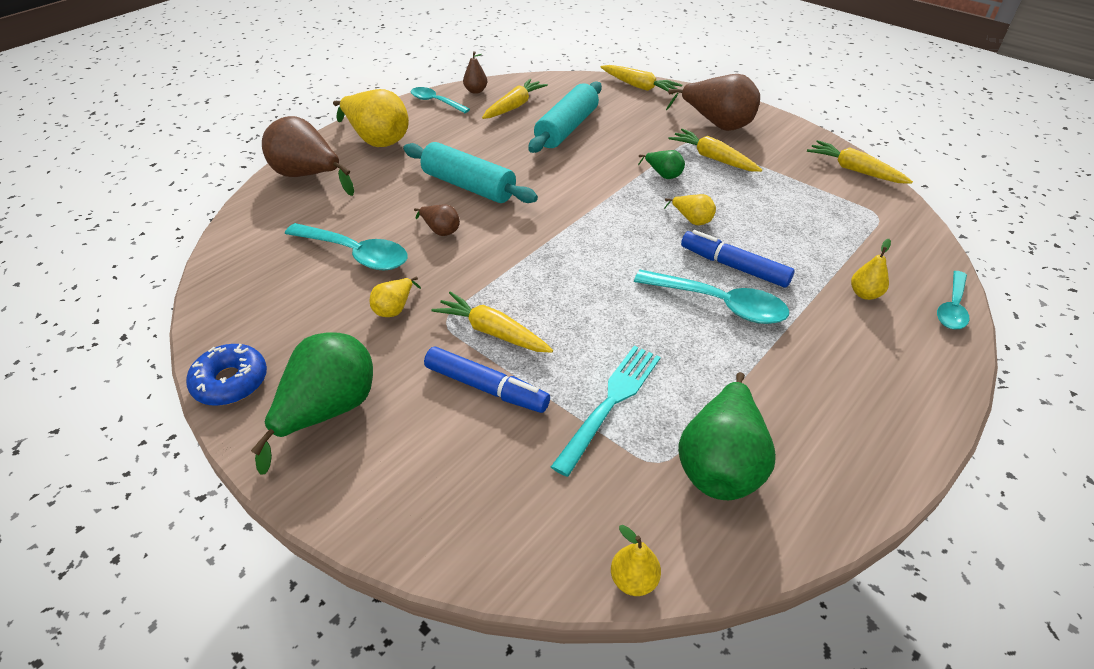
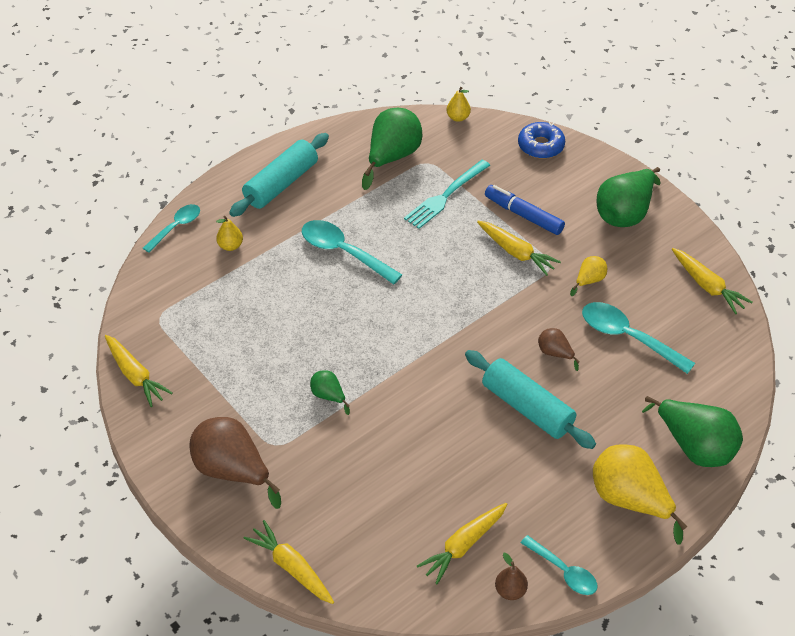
camera: 170 degrees left, 5 degrees up
blue donut [186,344,267,406] -> blue donut moved to [518,122,565,159]
brown pear [262,116,354,196] -> green pear [642,396,743,467]
turquoise rolling pin [528,82,602,153] -> turquoise rolling pin moved to [229,133,329,217]
yellow pear [664,194,716,225] -> none
yellow carrot [669,129,762,172] -> yellow carrot moved to [672,248,752,314]
blue marker [681,230,794,288] -> none

